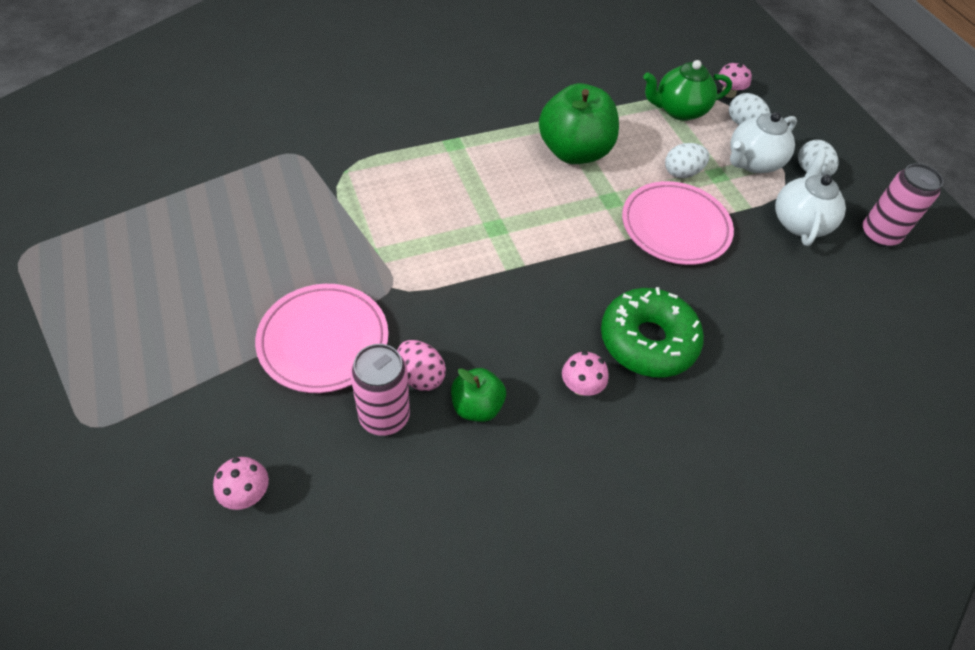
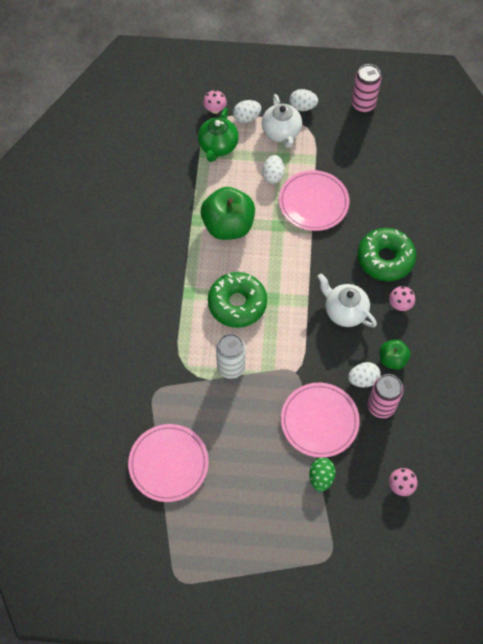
camera: 60 degrees left, 10 degrees up
pink egg [397,340,446,391] -> white egg [348,362,381,387]
white teapot [775,149,846,246] -> white teapot moved to [318,273,377,327]
none -> pink plate [128,424,209,502]
none -> green donut [208,272,267,328]
none -> white can [216,334,245,379]
none -> green egg [309,458,336,492]

